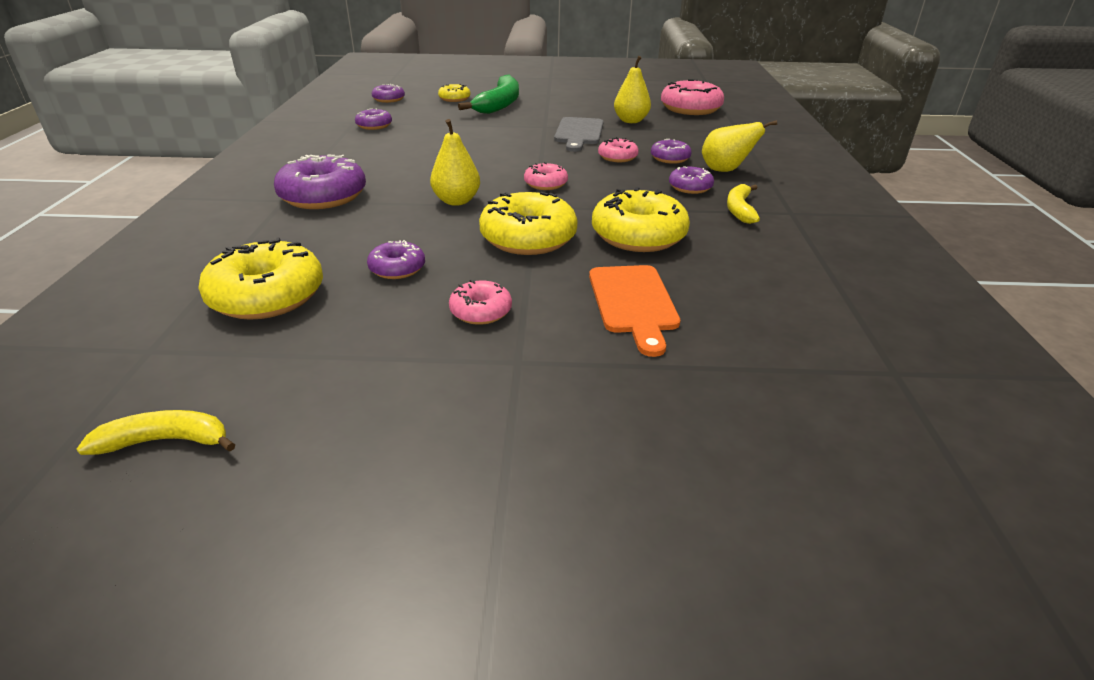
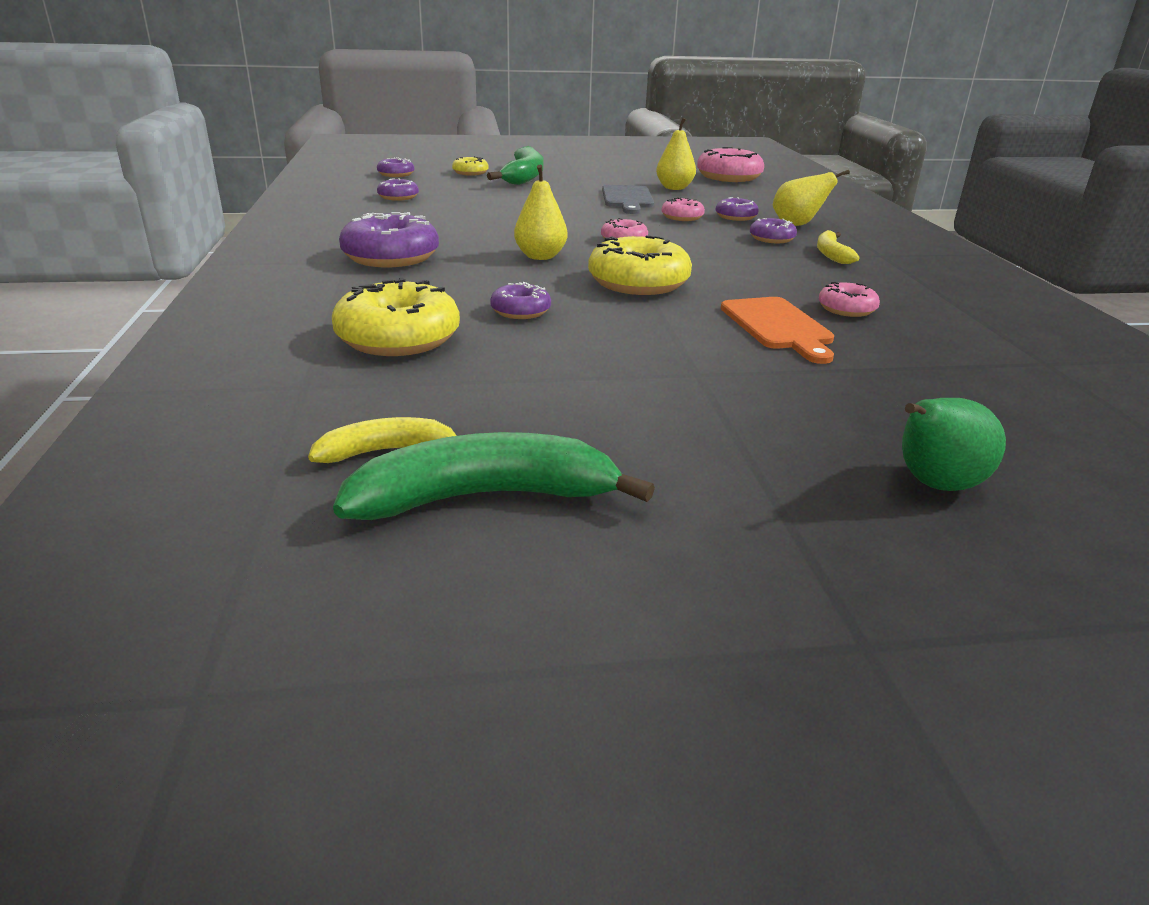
camera: 10 degrees left, 5 degrees down
pink donut [449,280,512,325] -> pink donut moved to [819,282,880,317]
yellow donut [592,187,690,252] -> none
none -> green banana [333,432,655,520]
none -> green pear [902,398,1006,491]

